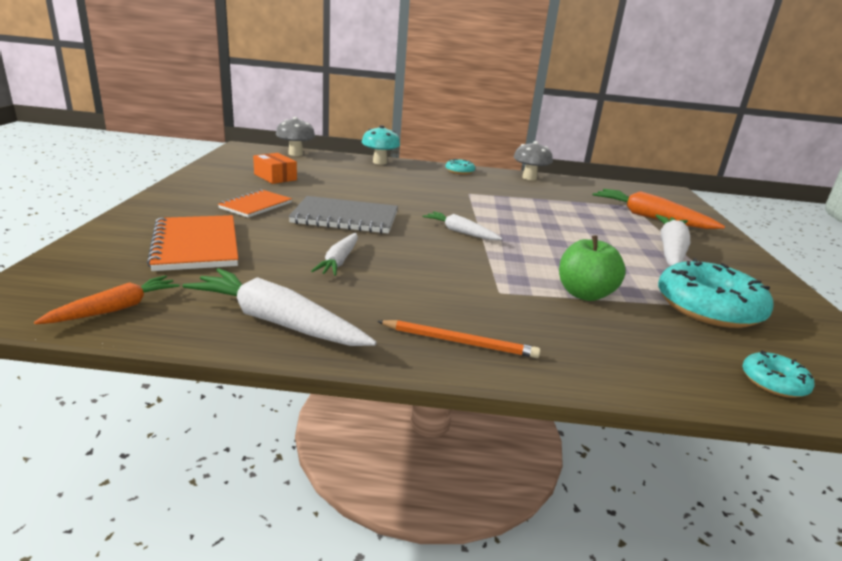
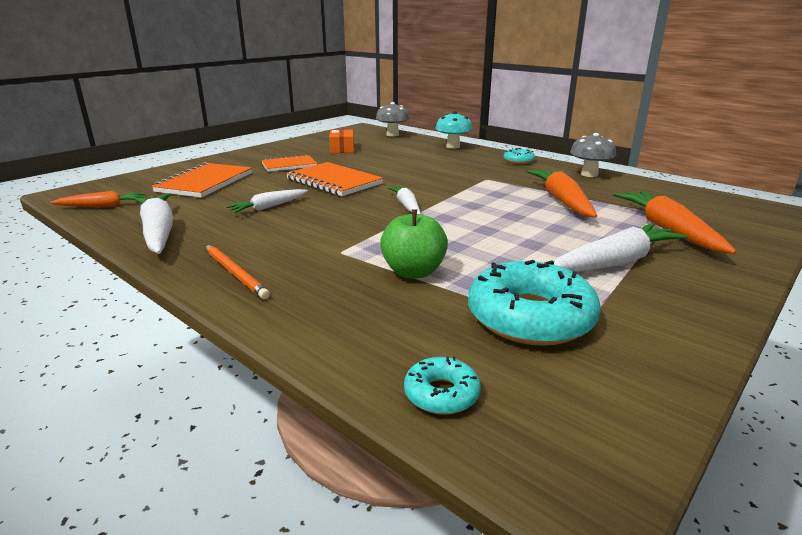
camera: 40 degrees right, 0 degrees up
grey notebook [289,196,398,234] -> orange notebook [286,162,383,196]
none -> orange carrot [526,169,597,217]

